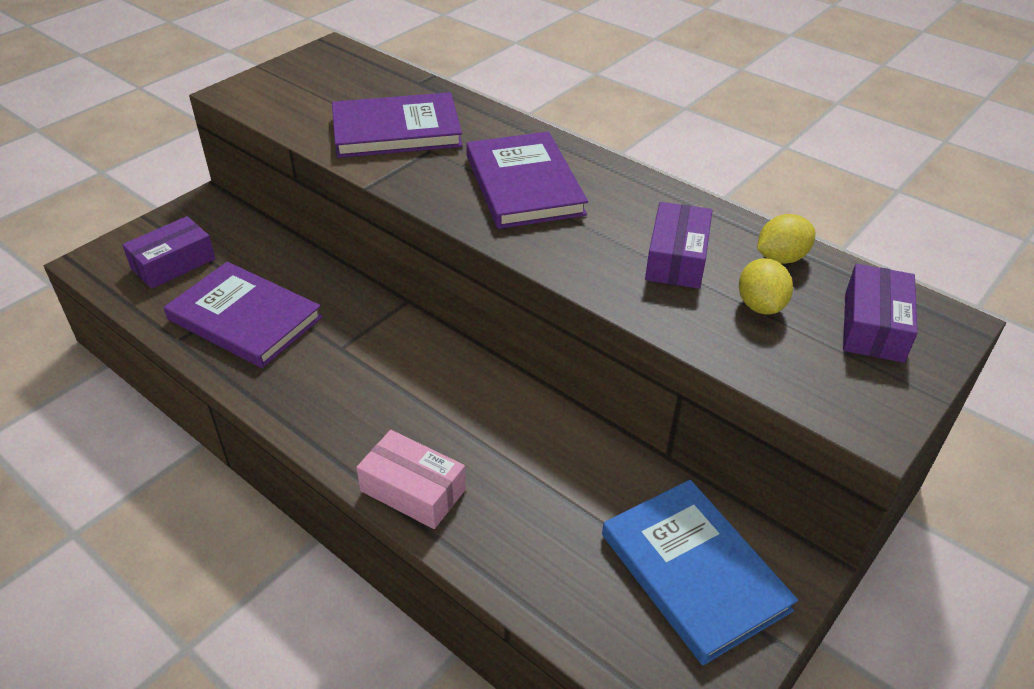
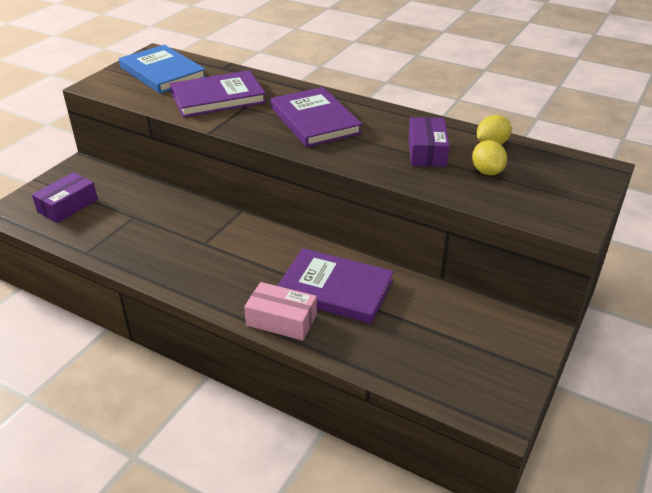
camera: 10 degrees left, 5 degrees down
purple book [164,262,323,368] -> purple book moved to [277,248,394,324]
blue book [602,480,798,665] -> blue book moved to [119,45,206,94]
purple box [843,264,918,363] -> none

